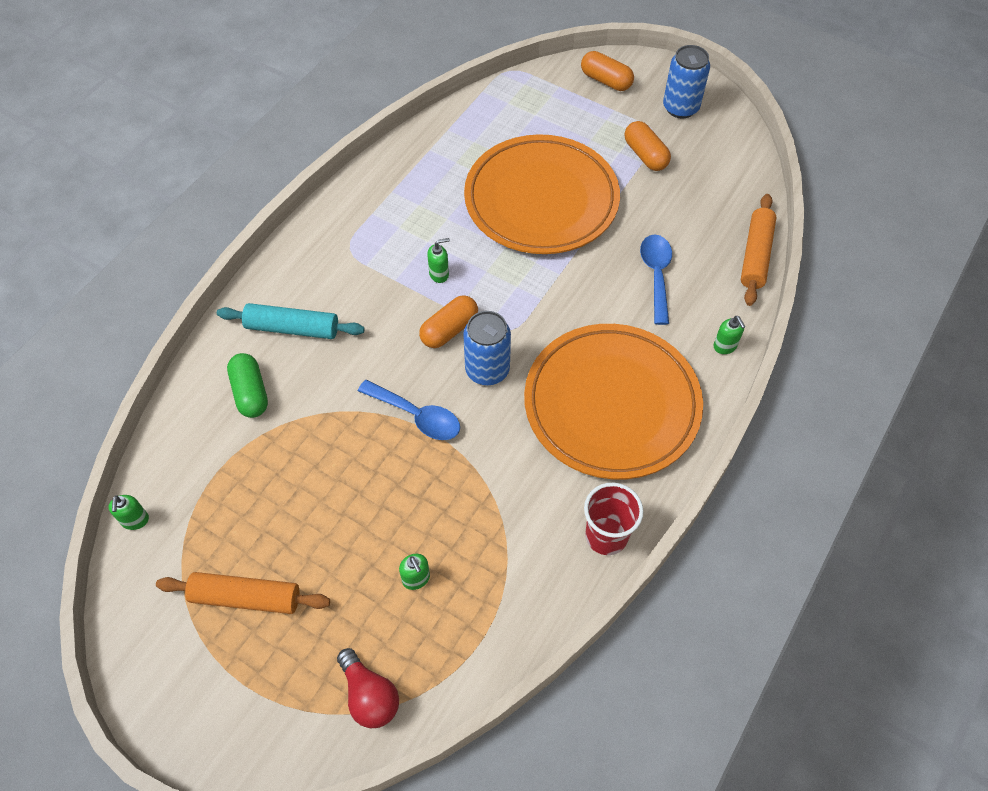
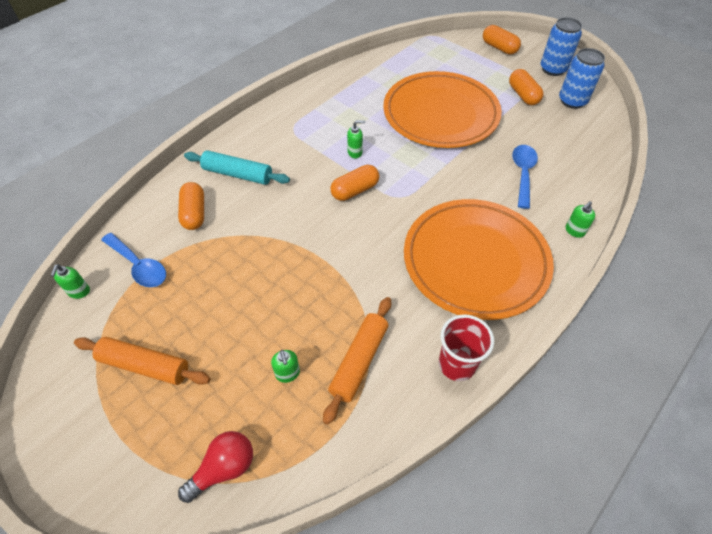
camera: 10 degrees right, 5 degrees down
green capsule [227,353,268,418] -> orange capsule [178,182,204,230]
red light bulb [337,648,399,728] -> red light bulb turned 105 degrees counterclockwise [178,431,253,503]
blue spoon [358,380,460,440] -> blue spoon moved to [101,233,166,287]
blue can [463,311,511,385] -> blue can moved to [559,48,605,109]
green soap dispenser [713,316,746,354] -> green soap dispenser turned 60 degrees clockwise [566,201,595,238]
orange rolling pin [741,194,776,306] -> orange rolling pin moved to [323,297,391,425]

